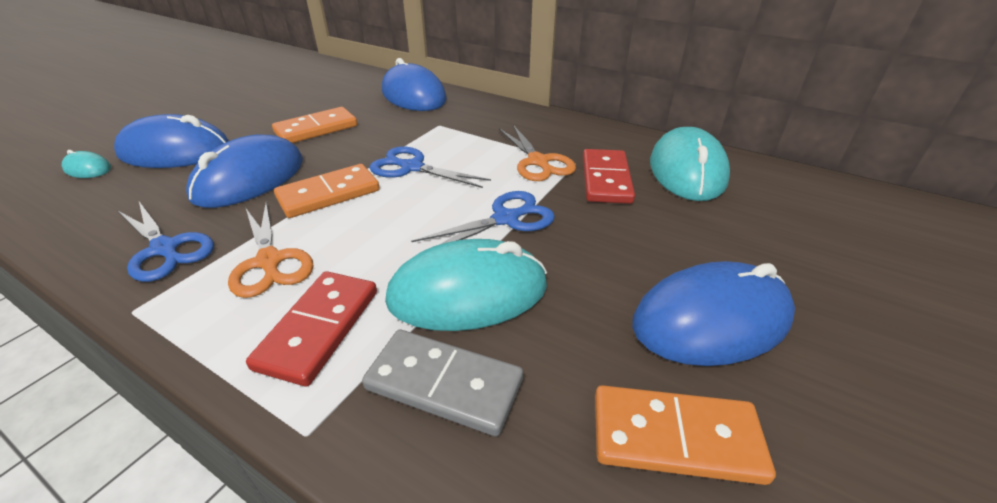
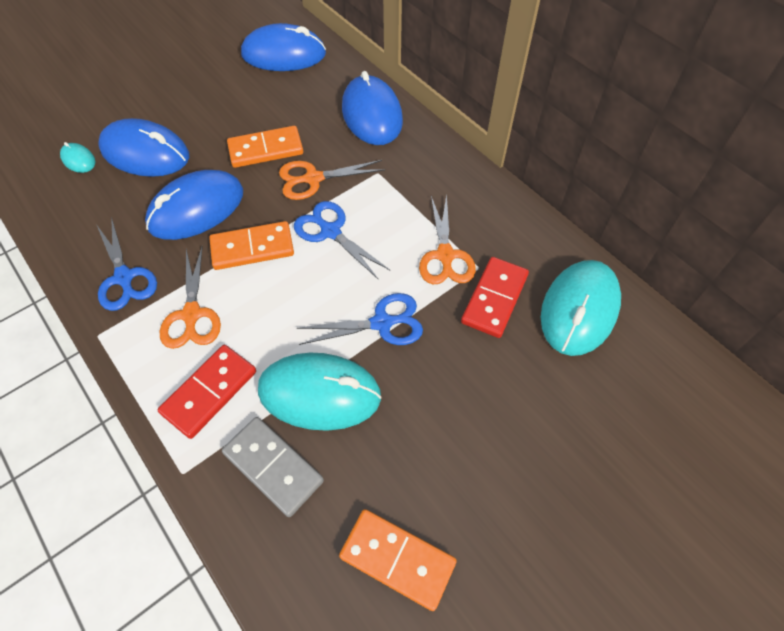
camera: 20 degrees right, 20 degrees up
blue mouse [632,261,795,366] -> blue mouse moved to [241,23,326,71]
none -> orange scissors [279,160,385,200]

